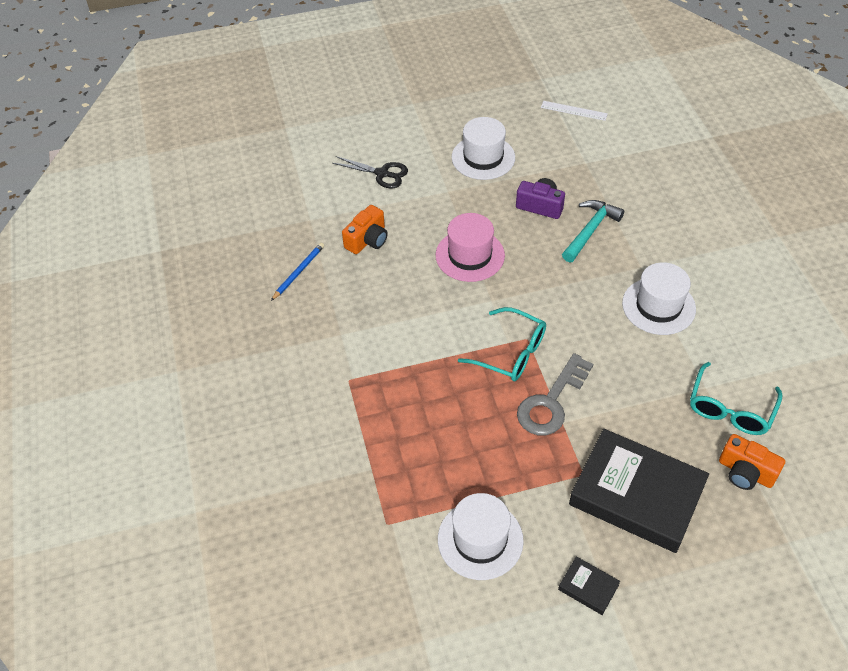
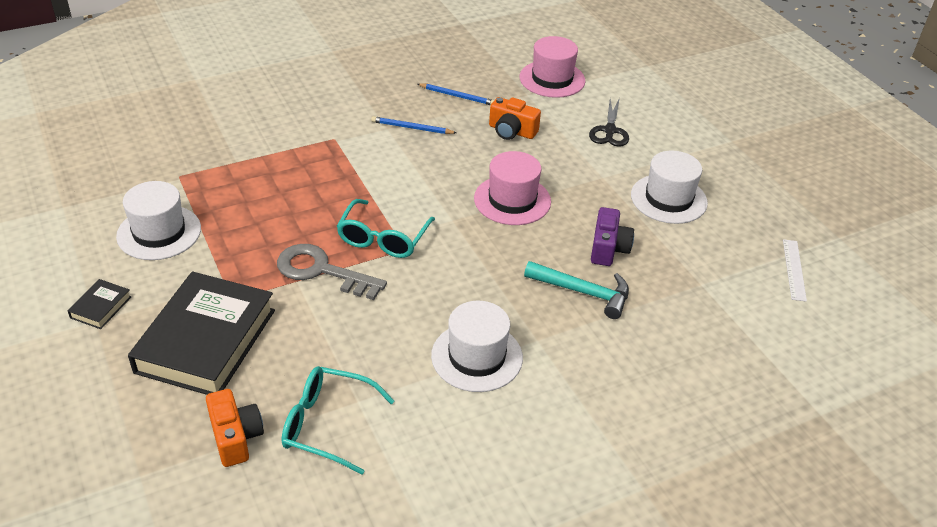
camera: 75 degrees right, 10 degrees down
orange camera [719,434,785,490] -> orange camera turned 135 degrees clockwise [206,389,264,467]
none -> blue pencil [371,116,456,134]
none -> pink hat [520,36,585,98]

